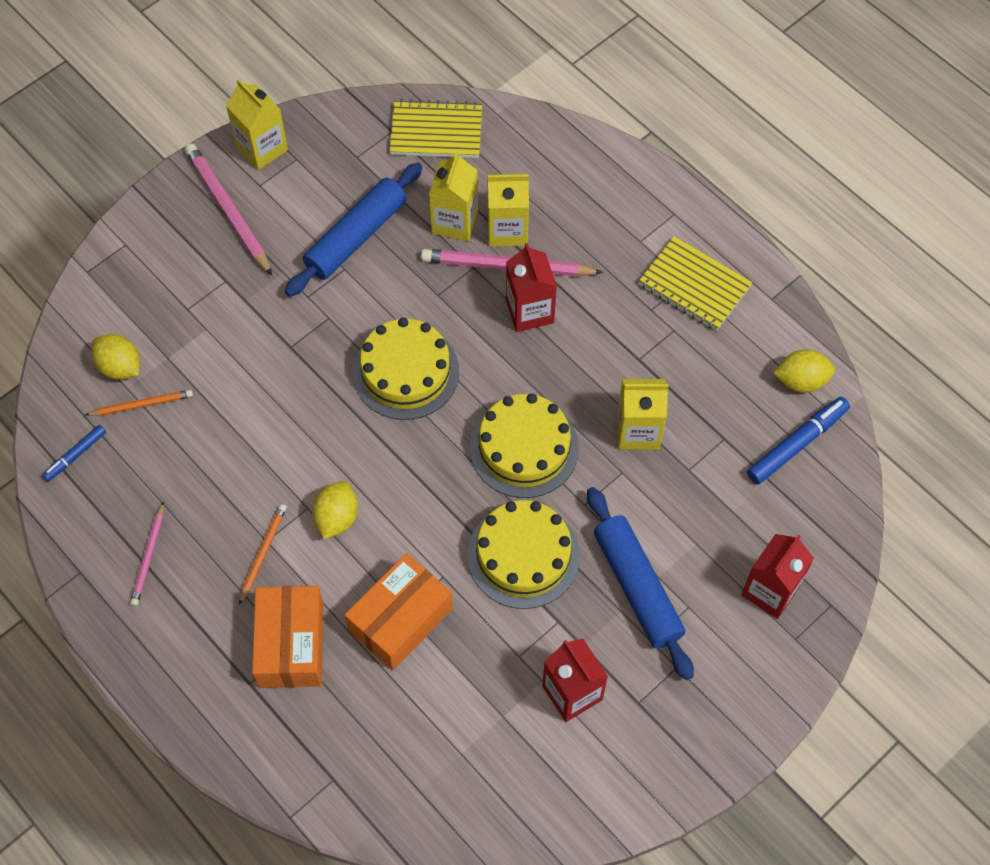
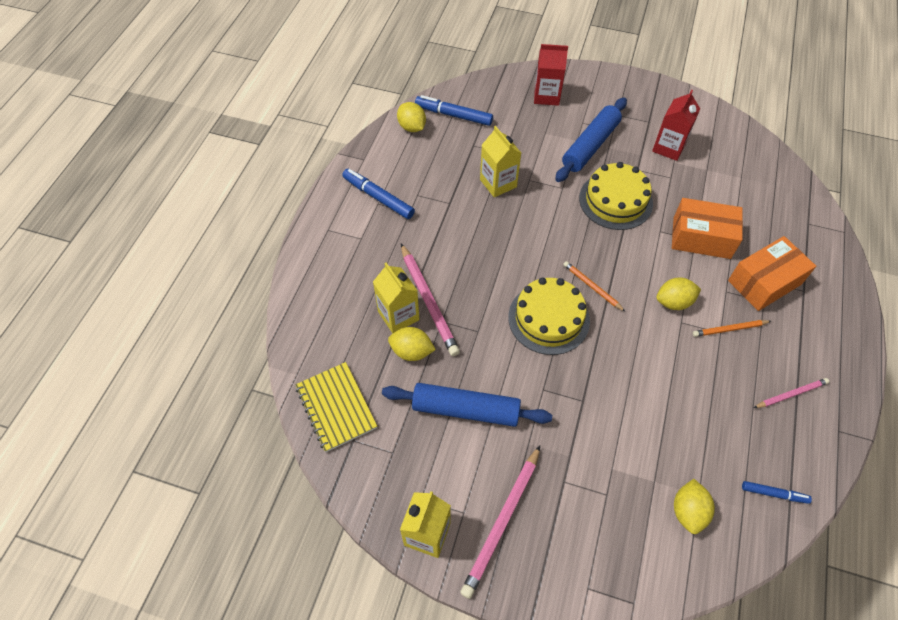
camera: 120 degrees left, 5 degrees down
orange pencil [85,390,193,416] -> orange pencil moved to [563,261,626,312]
yellow carton [429,151,478,241] -> yellow lemon [388,327,436,361]
yellow cake [470,393,579,498] -> none
red carton [506,243,557,332] -> none
yellow notebook [638,236,753,331] -> blue marker [342,169,415,219]

